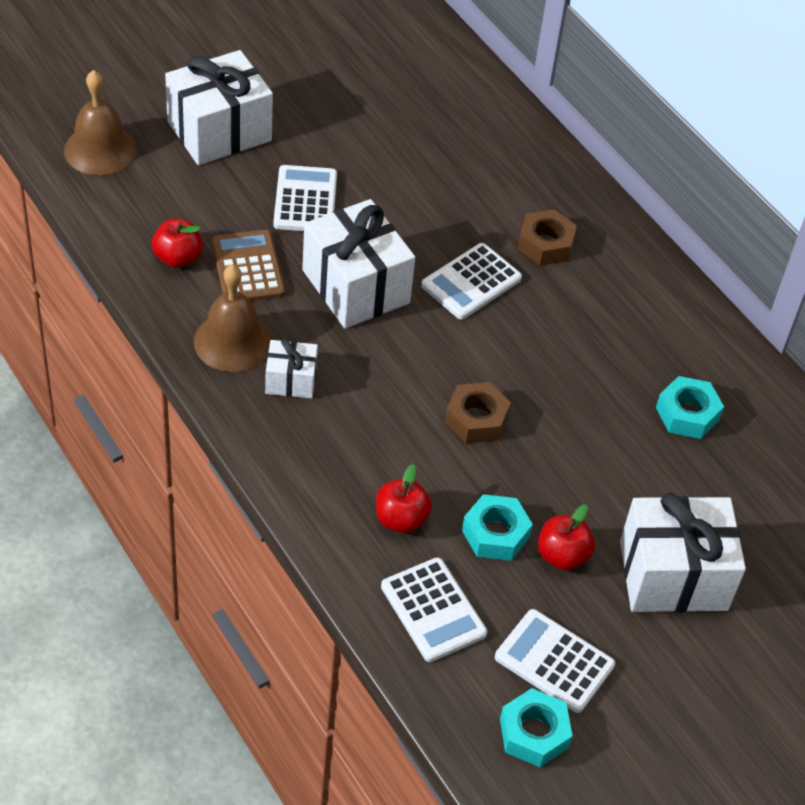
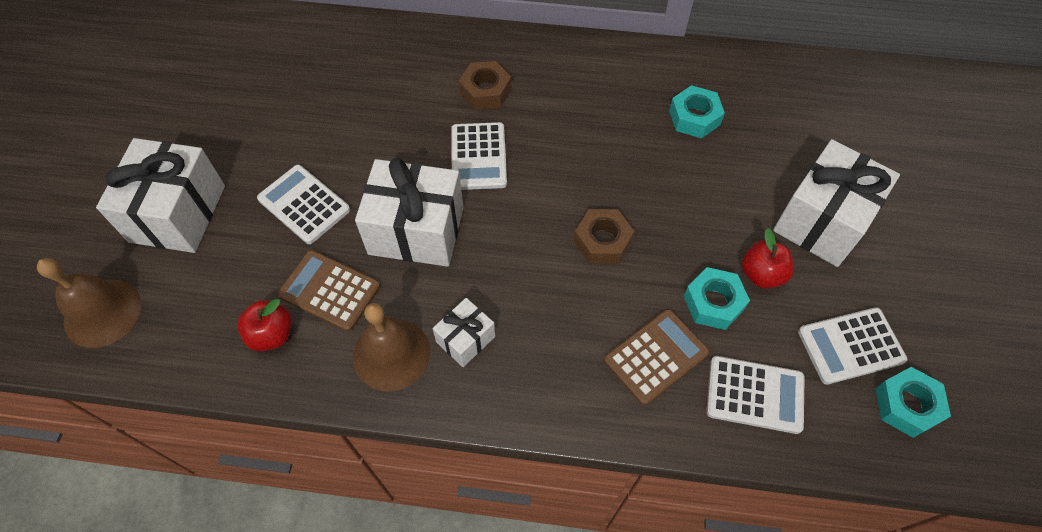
camera: 45 degrees left, 10 degrees up
red apple [376,464,432,533] -> brown calculator [604,309,710,405]

